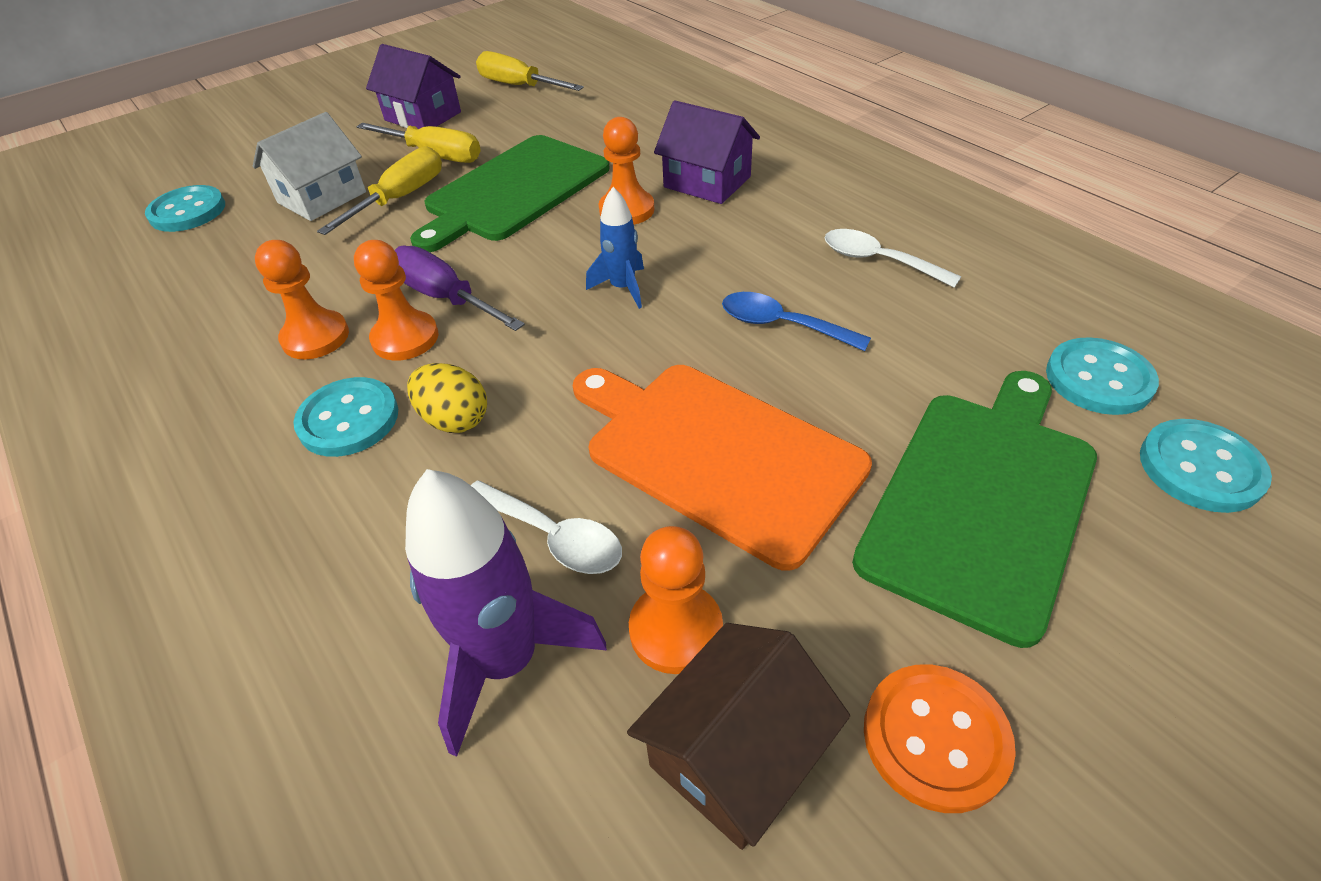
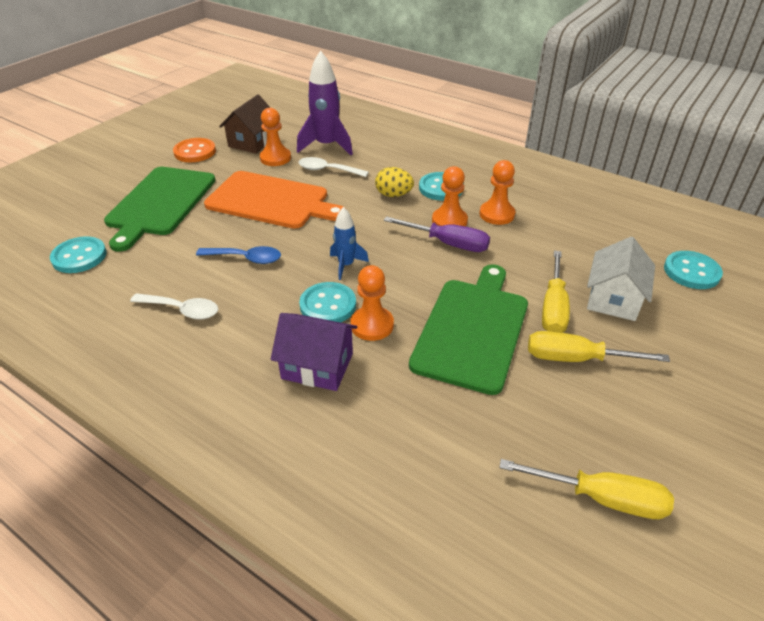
camera: 160 degrees right, 5 degrees down
purple house [366,44,461,129] -> none
turquoise button [1140,419,1272,513] -> turquoise button moved to [299,282,356,322]

